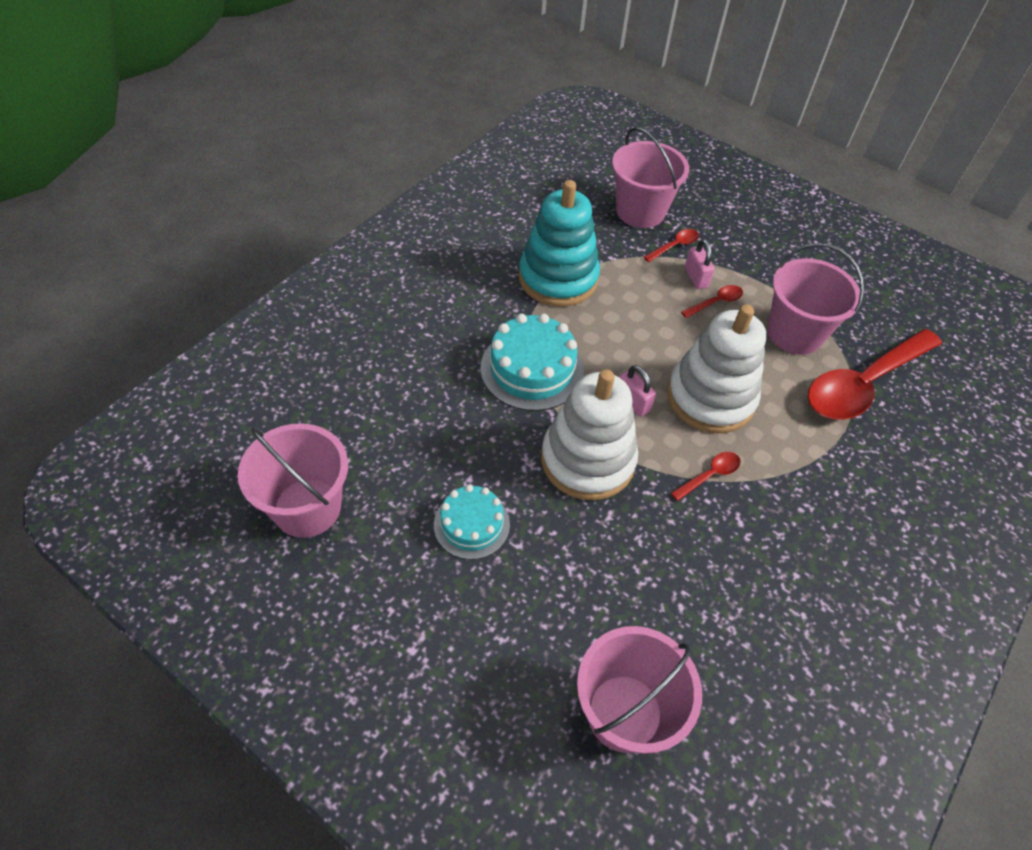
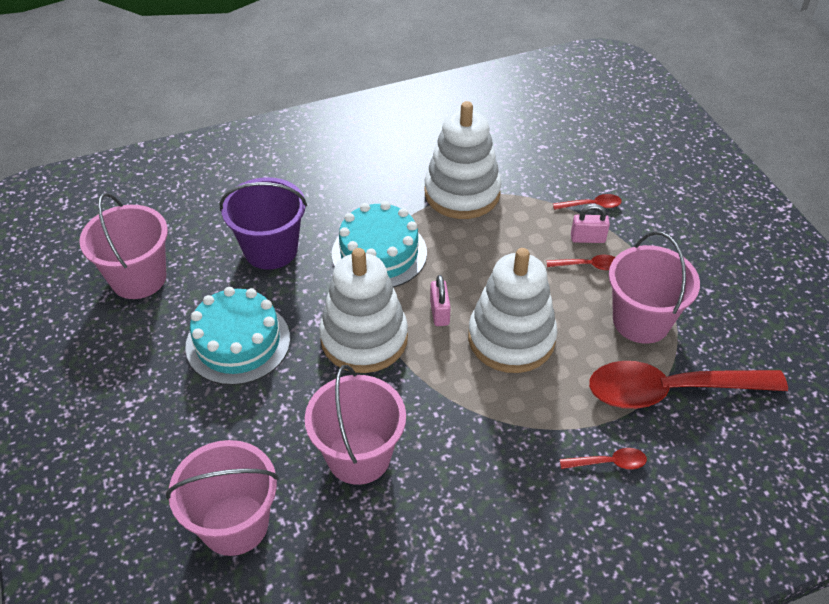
camera: 35 degrees right, 5 degrees down
turquoise cake [434,484,510,560] -> turquoise cake [185,287,290,385], size x1.57
turquoise stacking toy [519,180,600,307] -> white stacking toy [425,101,501,219]
pink bucket [612,127,689,228] -> pink bucket moved to [305,365,406,485]
red spoon [671,452,741,501] -> red spoon moved to [560,448,647,470]
pink padlock [685,239,715,289] -> pink padlock turned 75 degrees clockwise [571,204,610,243]
none -> purple bucket [220,177,307,270]

